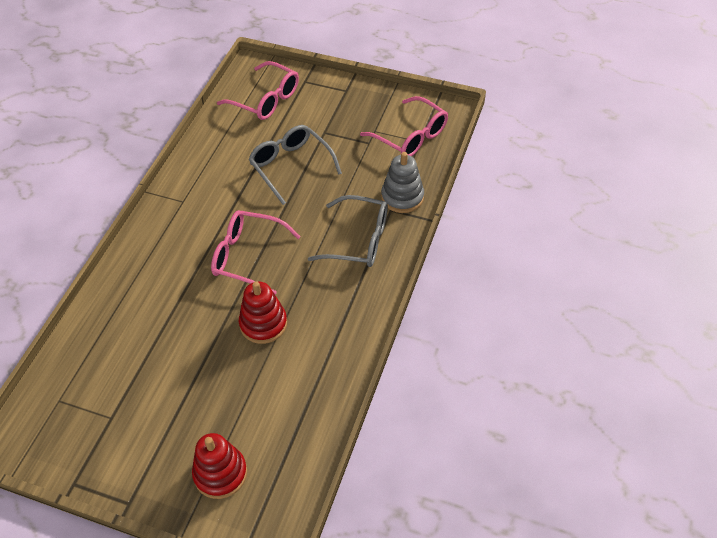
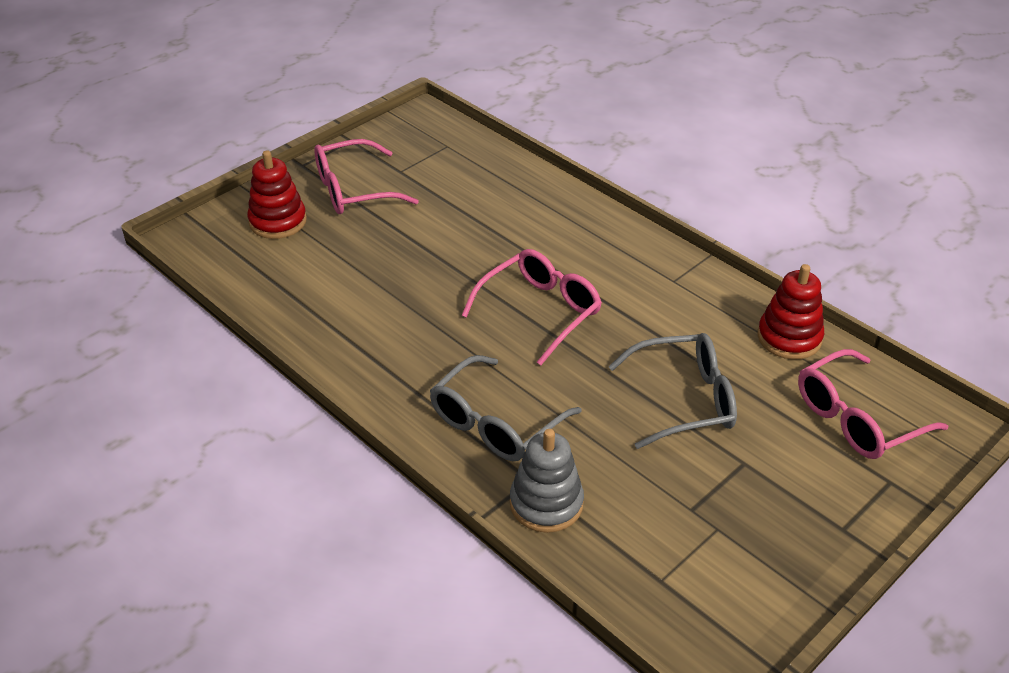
camera: 115 degrees right, 10 degrees down
red stacking toy [239,281,287,344] -> red stacking toy moved to [757,264,824,360]
pink glasses [360,96,448,156] -> pink glasses moved to [314,139,419,214]

